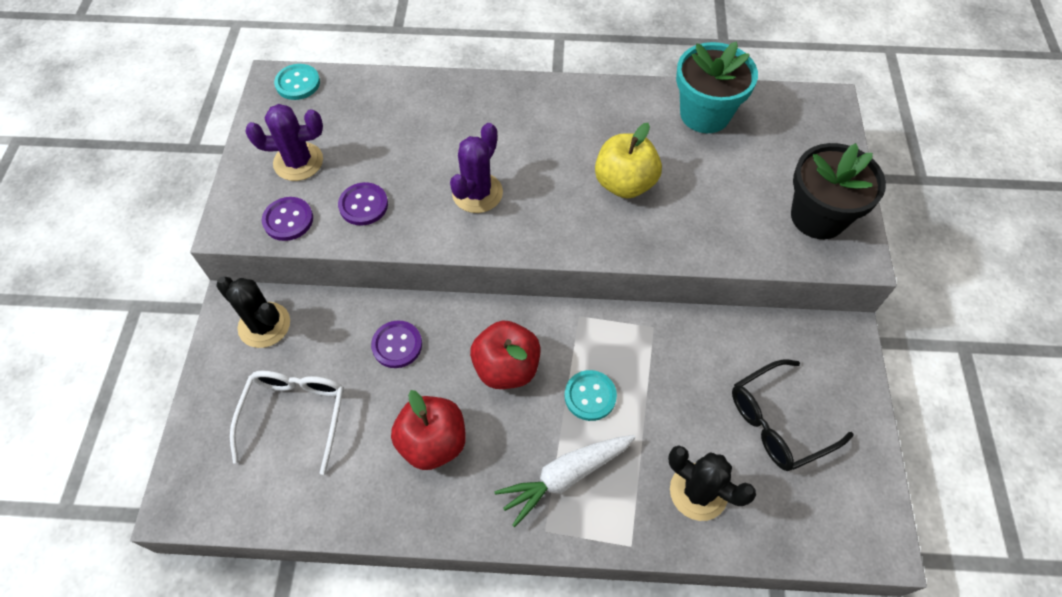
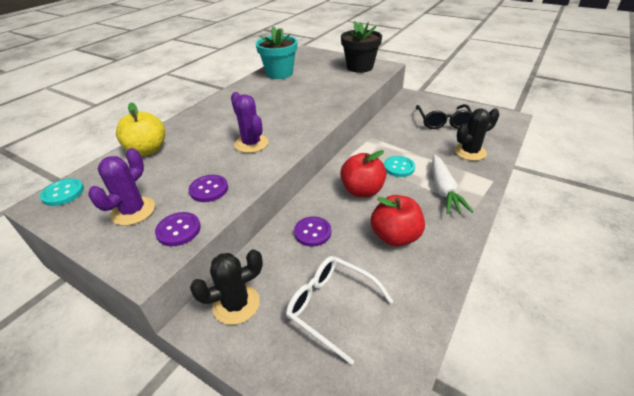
camera: 60 degrees left, 20 degrees down
yellow apple [595,123,662,199] -> yellow apple moved to [116,103,165,156]

